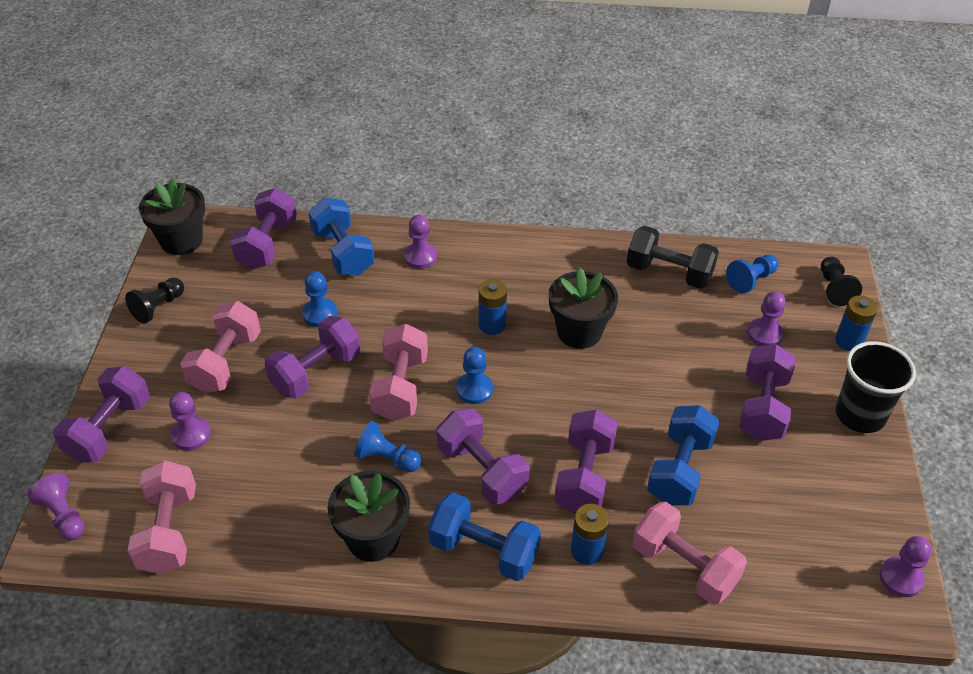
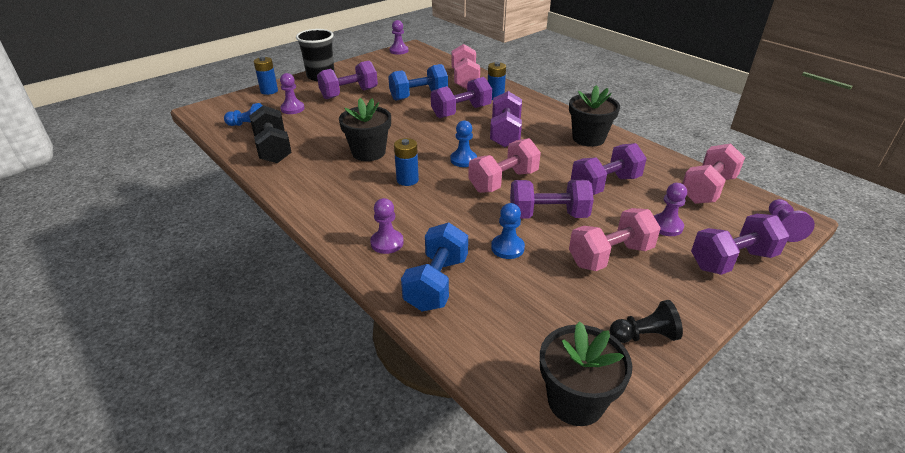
camera: 135 degrees left, 10 degrees down
purple dumbbell [230,188,297,269] -> purple dumbbell moved to [571,143,647,195]
blue pawn [354,421,421,472] -> none
blue dumbbell [428,492,541,581] -> none
black pawn [821,257,862,306] -> none

